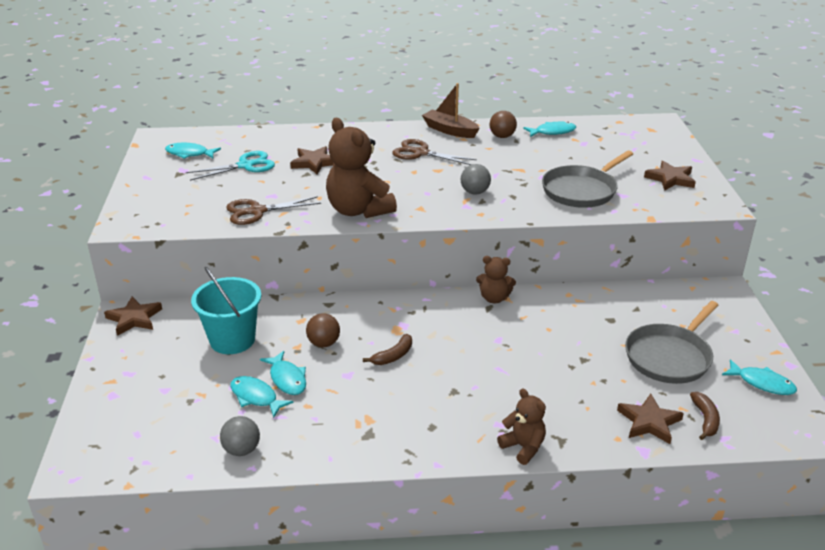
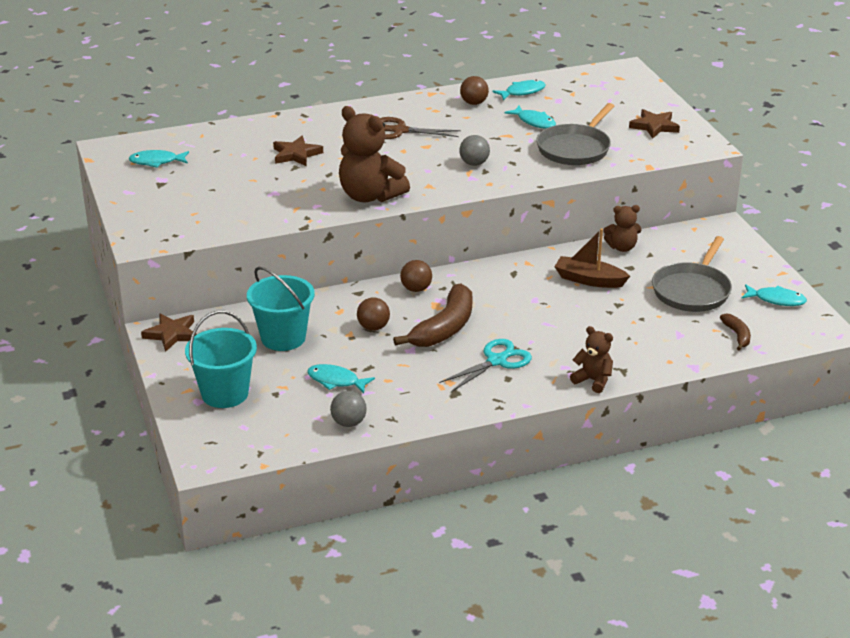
camera: 15 degrees left, 0 degrees up
turquoise scissors [186,151,275,181] -> turquoise scissors moved to [439,339,532,392]
brown scissors [226,196,321,225] -> none
turquoise fish [260,351,306,395] -> turquoise fish moved to [504,106,556,129]
brown banana [363,334,412,365] -> brown banana [393,283,472,347], size x2.03
brown boat [422,83,480,138] -> brown boat moved to [555,228,630,288]
brown teddy bear [476,256,516,304] -> brown teddy bear moved to [603,205,642,252]
brown star [617,394,684,444] -> none
none -> turquoise bucket [185,311,257,408]
none -> brown ball [400,260,432,292]

